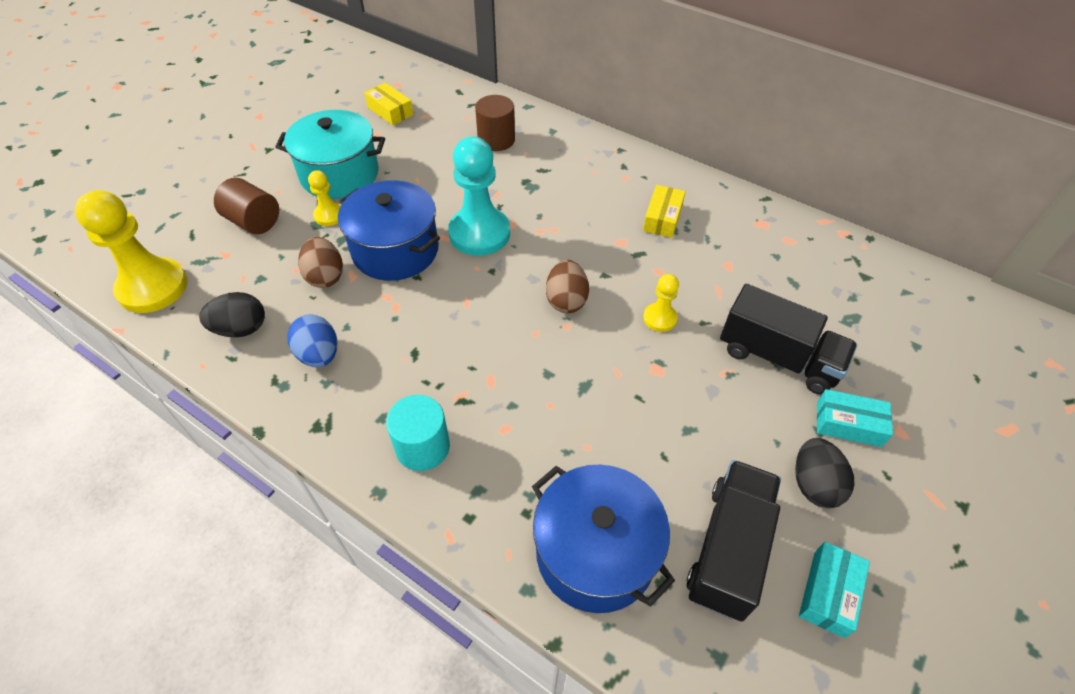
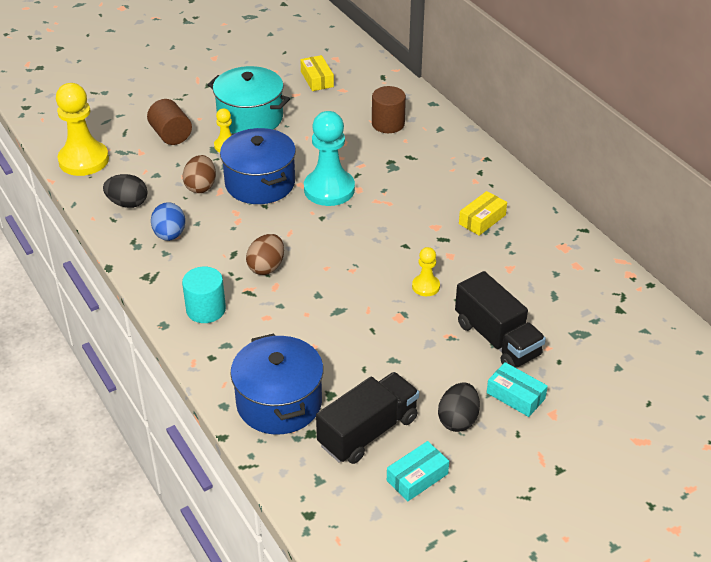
camera: 25 degrees right, 10 degrees down
brown egg [546,260,589,313] -> brown egg moved to [246,234,284,275]

